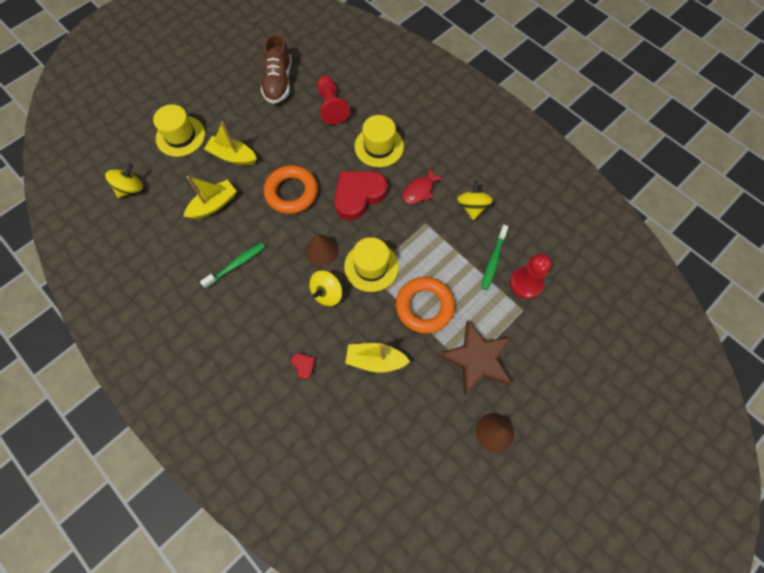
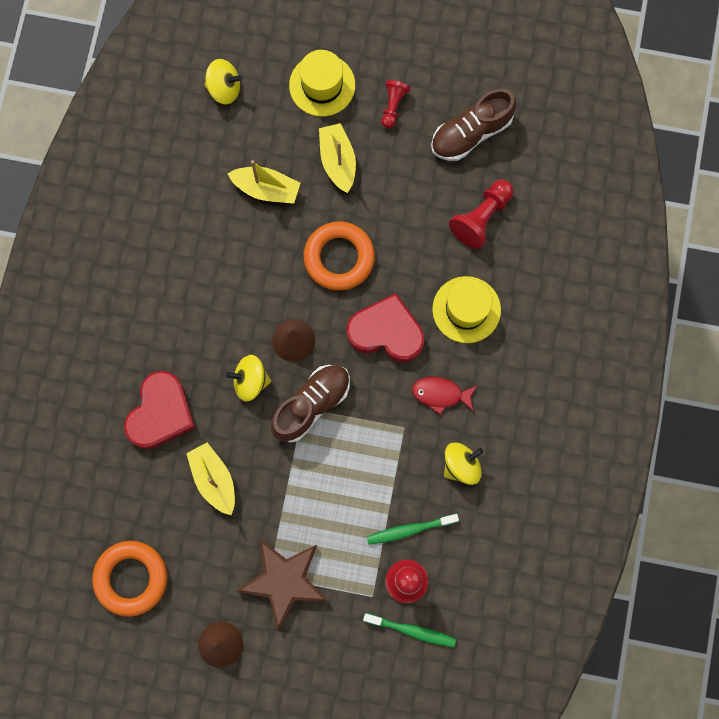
camera: 55 degrees right, 10 degrees up
green toothbrush [200,243,265,288] -> green toothbrush moved to [363,613,456,647]
red heart [291,353,315,380] -> red heart [124,371,195,449], size x2.43
yellow hat [344,237,399,292] -> brown shoe [271,365,350,443]
orange ring [396,277,455,333] -> orange ring moved to [92,541,167,617]
none -> red pawn [381,80,411,128]

